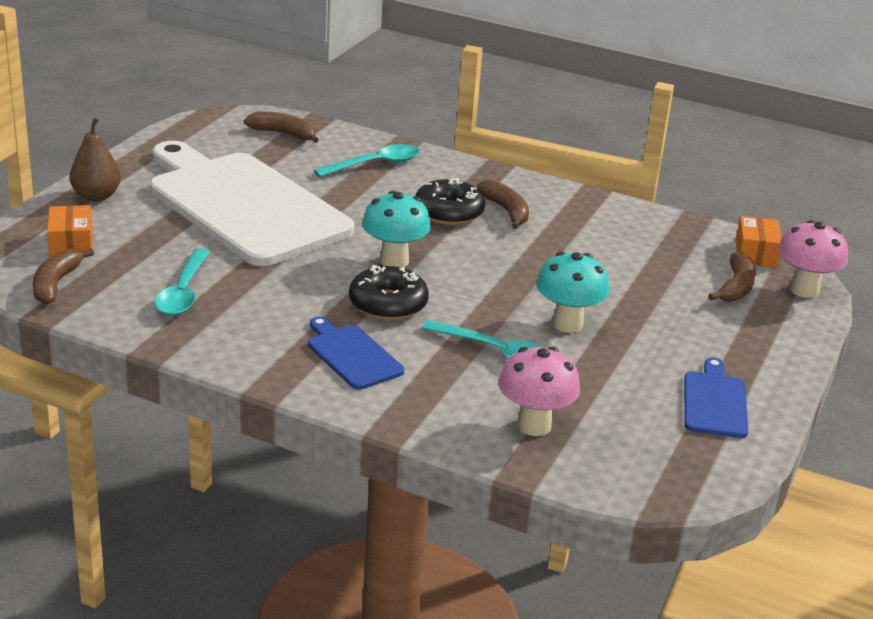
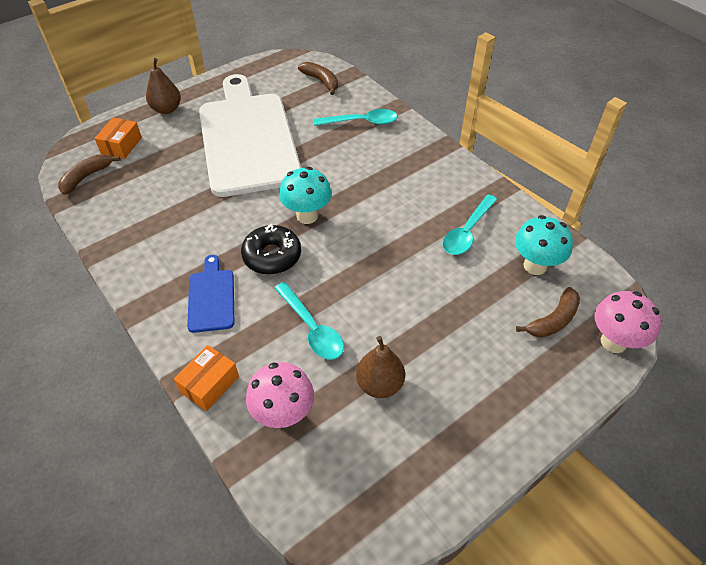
camera: 30 degrees right, 20 degrees up
turquoise spoon [155,248,210,315] -> turquoise spoon moved to [442,195,497,255]
black donut [415,178,485,225] -> none
brown banana [477,180,529,229] -> none
turquoise mushroom [536,252,609,333] -> turquoise mushroom moved to [515,215,573,275]
blue cutting board [684,357,748,438] -> none
orange box [736,216,782,268] -> orange box moved to [174,345,239,411]
none -> brown pear [356,336,405,398]

